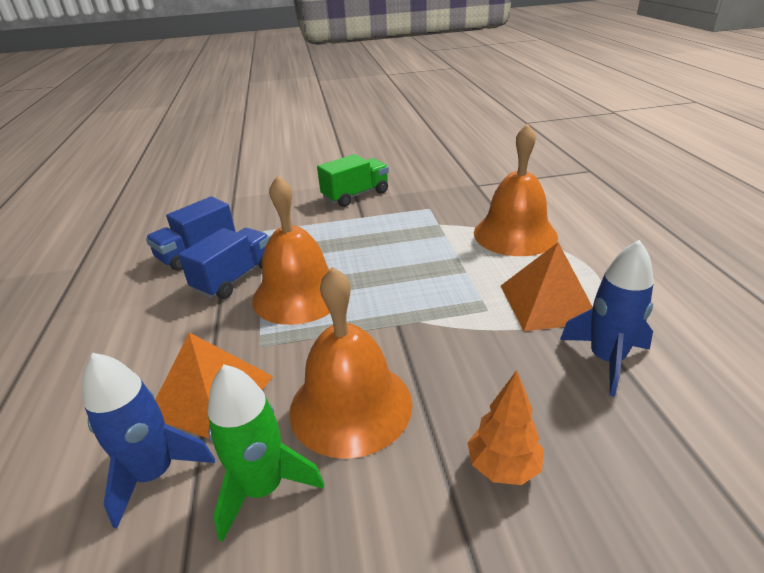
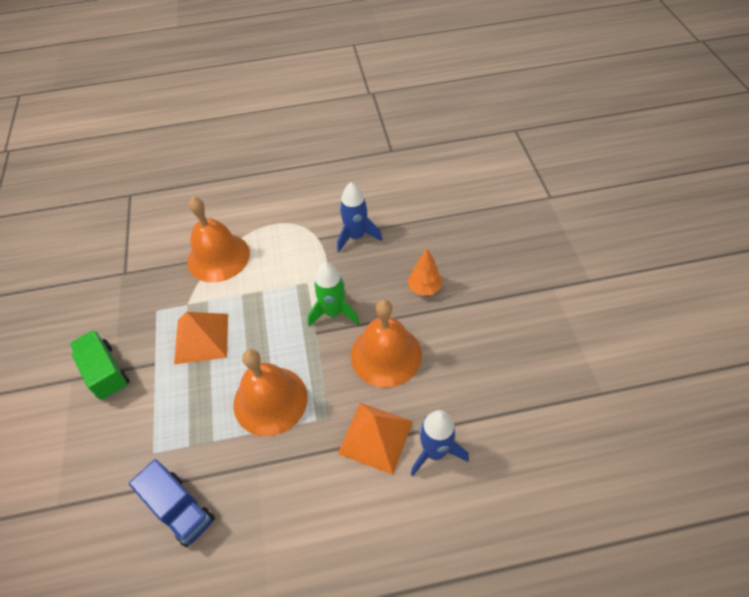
camera: 90 degrees left, 20 degrees up
blue truck [178,228,270,299] -> none
green rocket [208,365,324,542] -> green rocket moved to [308,262,359,326]
orange pyramid [501,242,593,331] -> orange pyramid moved to [174,312,228,364]

